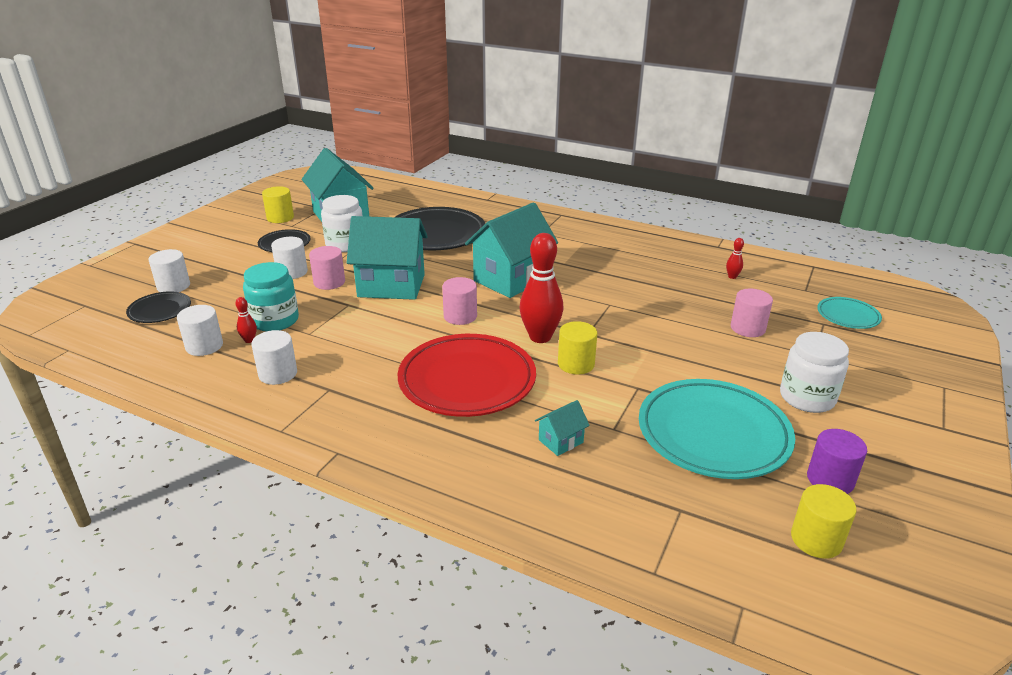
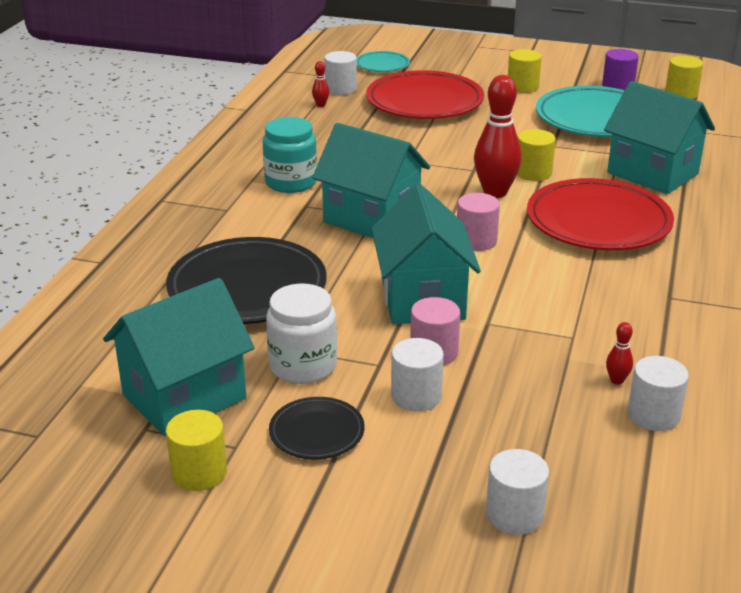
camera: 100 degrees left, 0 degrees up
black plate [126,291,191,323] -> none
turquoise jar [243,262,299,331] -> turquoise jar moved to [263,117,317,193]
white cylinder [251,330,297,385] -> white cylinder moved to [324,51,357,95]
turquoise house [535,400,590,456] -> turquoise house [604,81,715,194], size x2.32
pink cylinder [731,289,773,337] -> red plate [366,70,484,119]
white jar [780,332,849,413] -> yellow cylinder [508,49,542,93]

